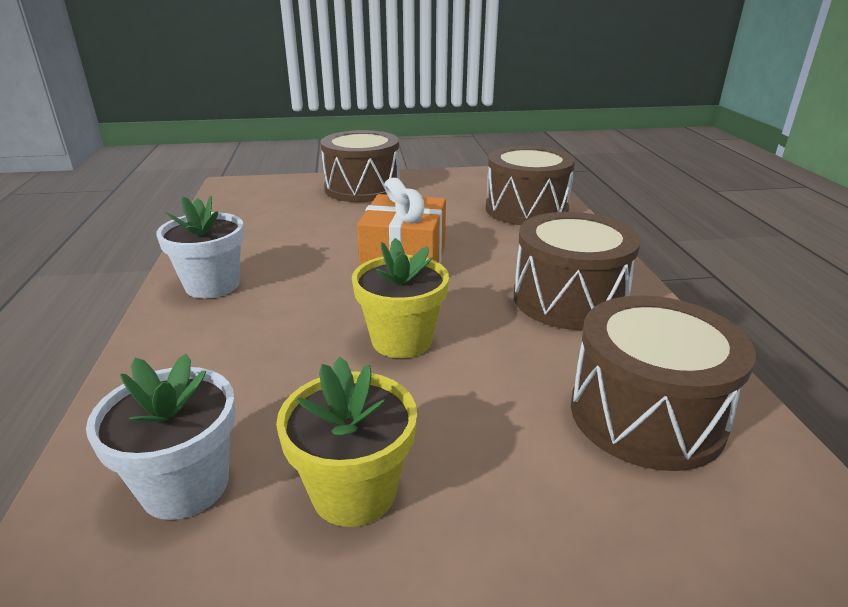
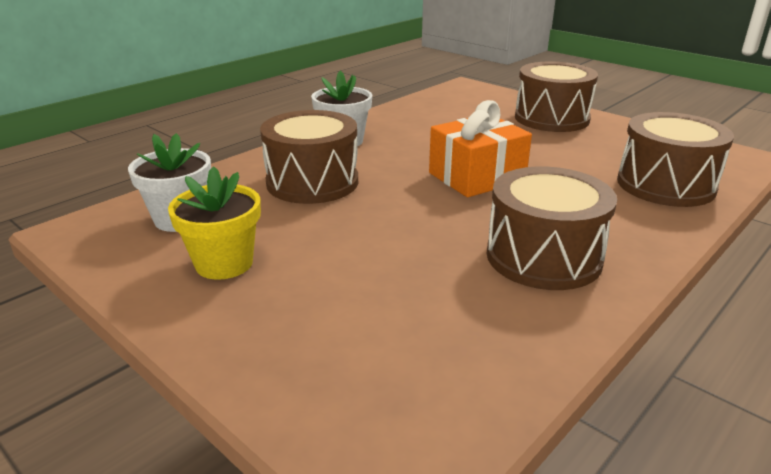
camera: 50 degrees right, 0 degrees up
yellow flower pot [352,238,449,358] -> none
brown drum [571,295,756,471] -> brown drum moved to [260,110,358,204]

